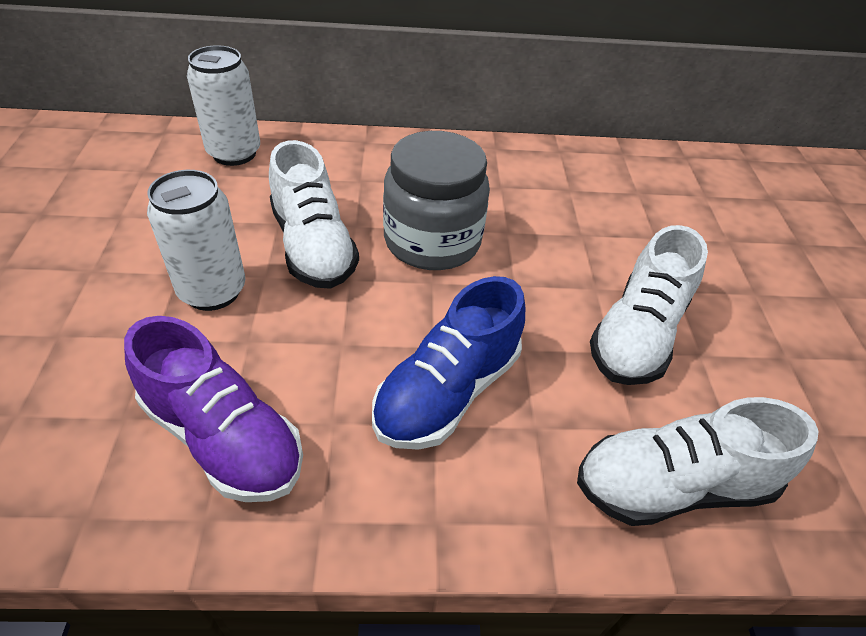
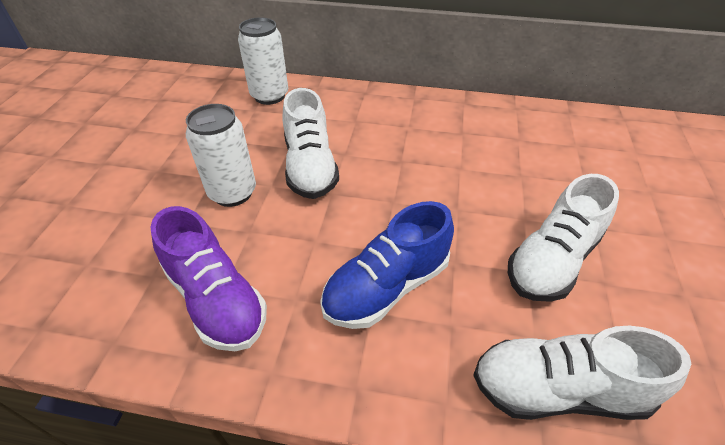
camera: 15 degrees right, 0 degrees up
grey jar [383,131,490,270] -> none

